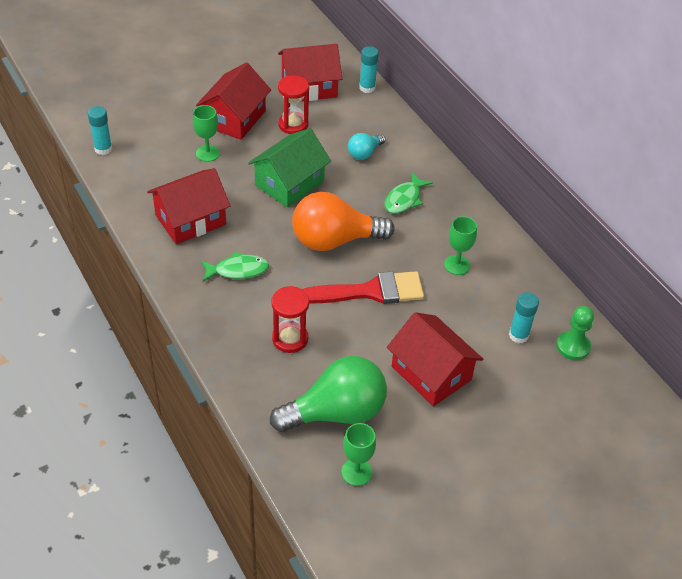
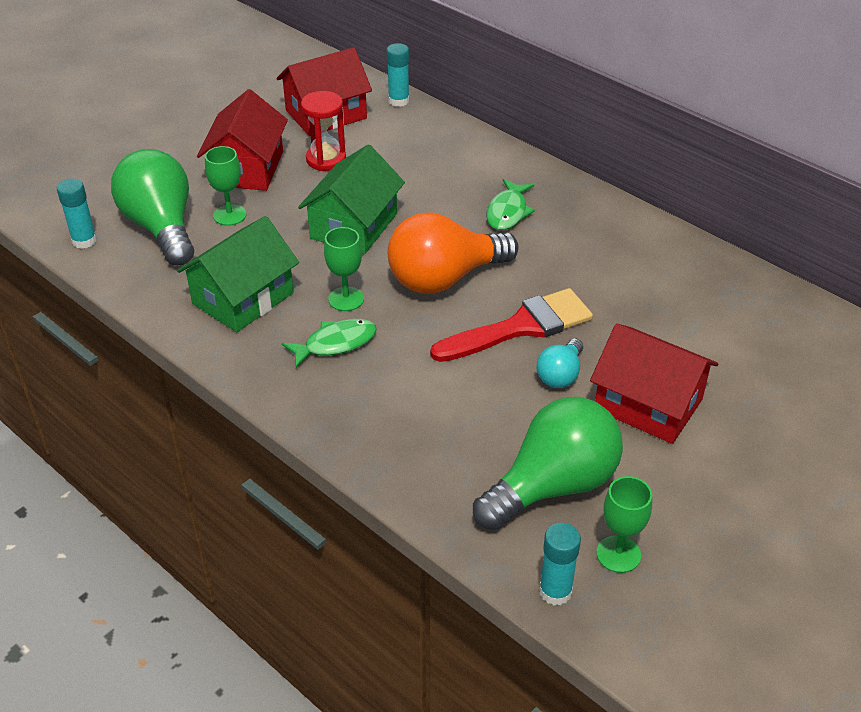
camera: 15 degrees left, 5 degrees down
red house [147,168,230,244] -> green house [177,216,299,332]
red hourglass [272,286,309,353] -> none
turquoise light bulb [348,133,386,160] -> turquoise light bulb moved to [537,339,583,388]
green goblet [444,216,477,275] -> green goblet moved to [324,227,364,311]
turquoise glue stick [509,292,539,343] -> turquoise glue stick moved to [539,523,581,605]
green pawn [556,306,594,360] -> none
none -> green light bulb [111,149,194,265]

